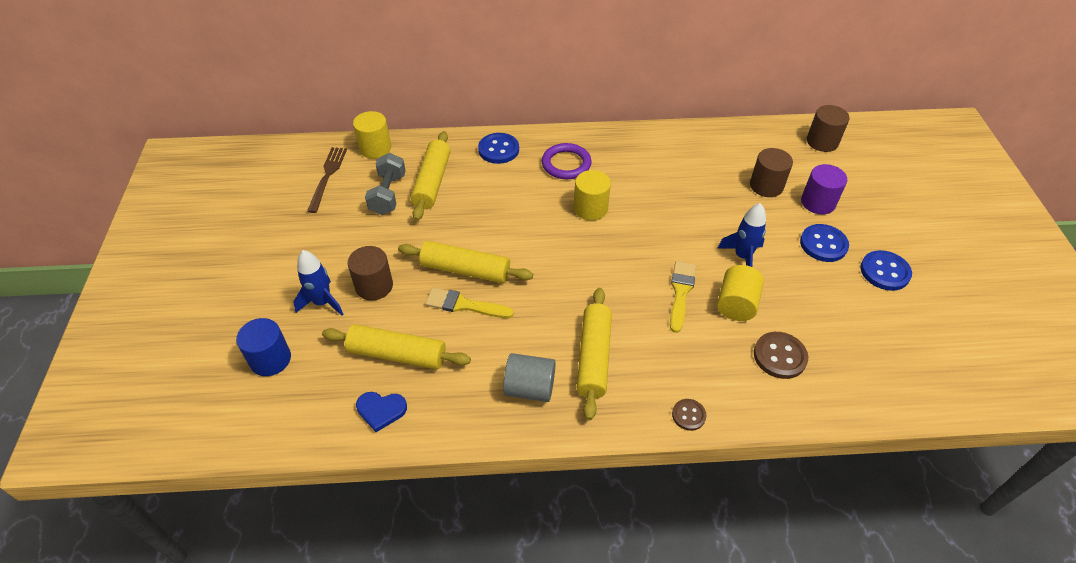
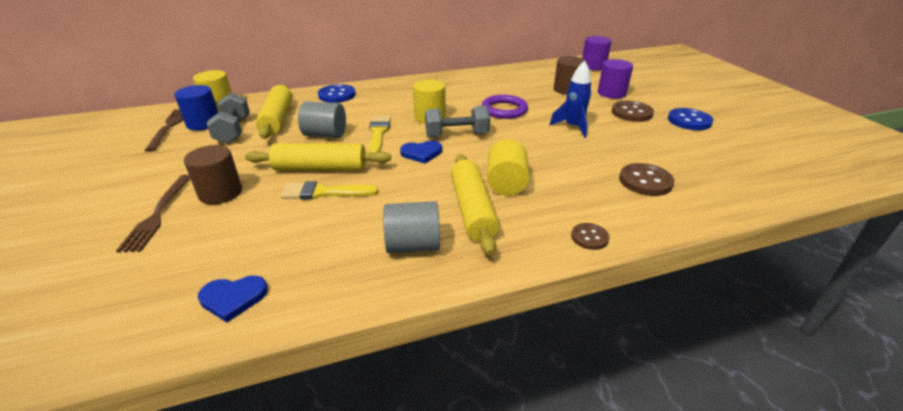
camera: 15 degrees left, 15 degrees down
blue cylinder [236,318,291,376] -> blue cylinder moved to [174,85,219,130]
blue rocket [293,250,344,316] -> brown fork [116,175,190,252]
yellow rolling pin [322,324,471,369] -> none
purple ring [542,143,592,179] -> purple ring moved to [481,95,528,119]
yellow brush [670,261,696,333] -> yellow brush moved to [368,116,391,154]
yellow cylinder [717,265,764,321] -> yellow cylinder moved to [487,139,530,196]
blue button [800,224,849,262] -> brown button [612,101,654,122]
brown cylinder [807,105,850,152] -> purple cylinder [582,36,612,70]
none -> grey cylinder [298,101,346,138]
none -> blue heart [400,141,442,164]
none -> grey dumbbell [425,105,490,138]

